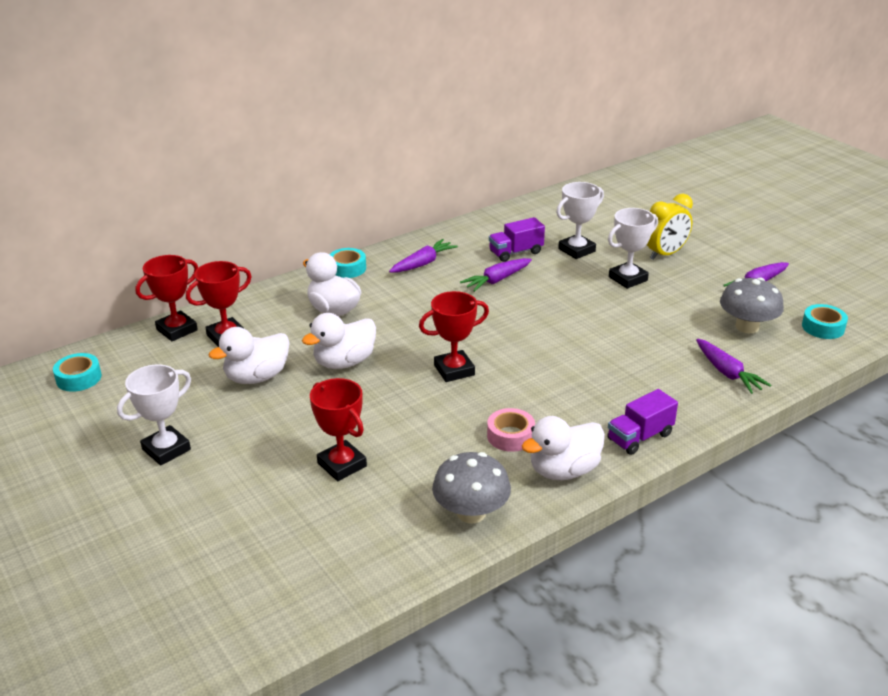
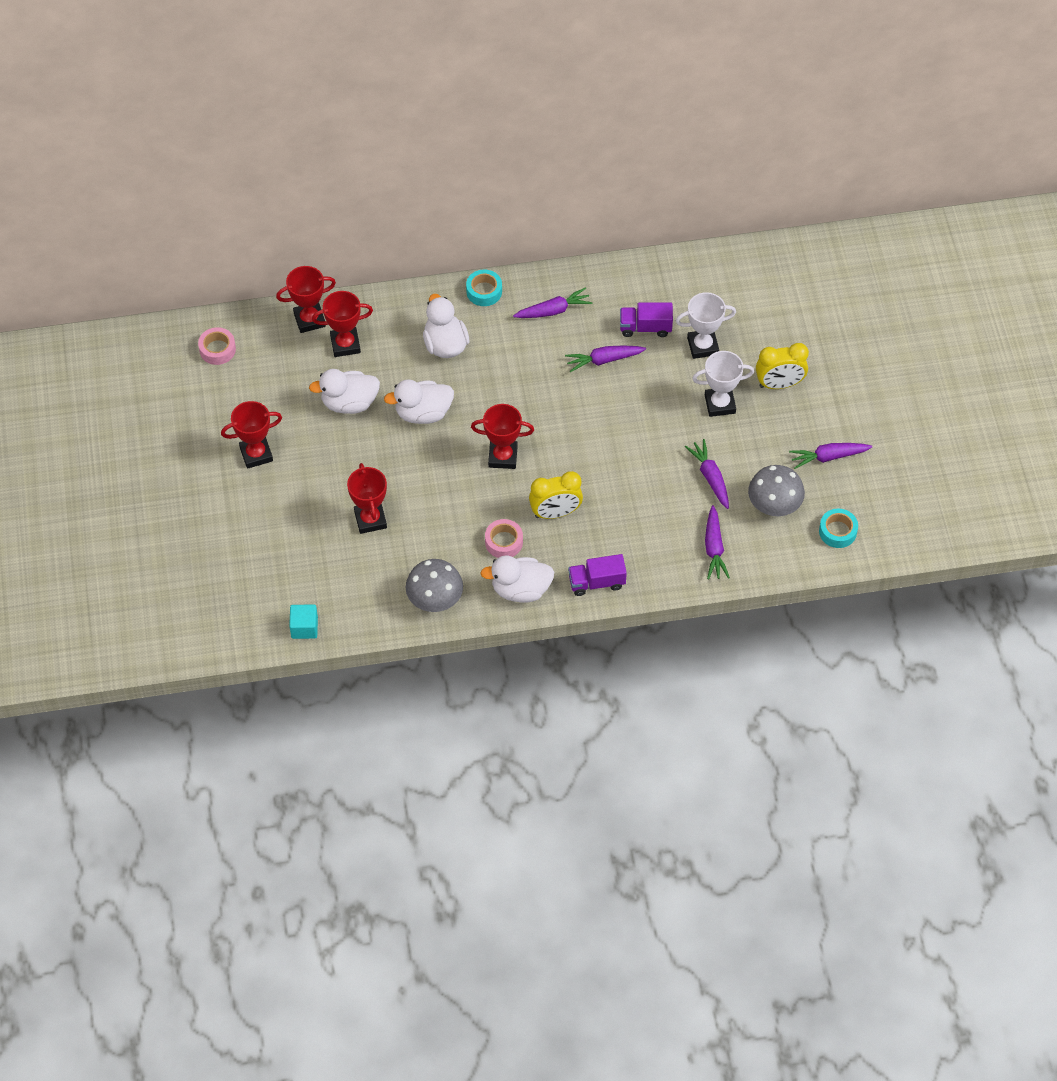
camera: 25 degrees right, 25 degrees up
turquoise tape [53,353,102,392] -> pink tape [198,327,236,365]
white trophy [117,365,191,466] -> red trophy [221,401,282,469]
none -> turquoise cube [289,605,318,639]
none -> yellow clock [529,471,583,519]
none -> purple carrot [685,439,729,509]

